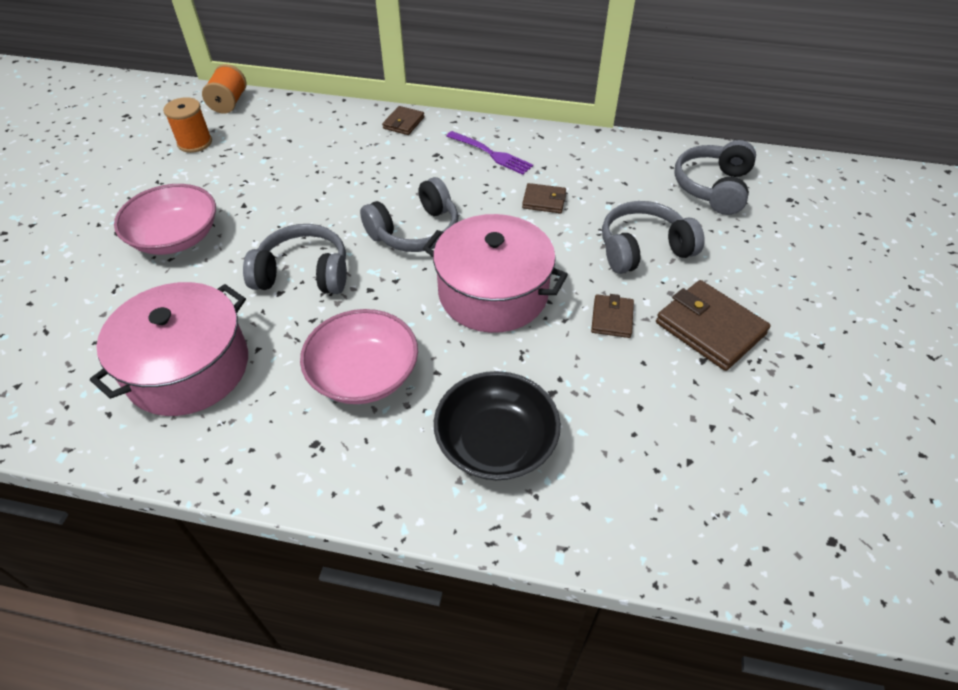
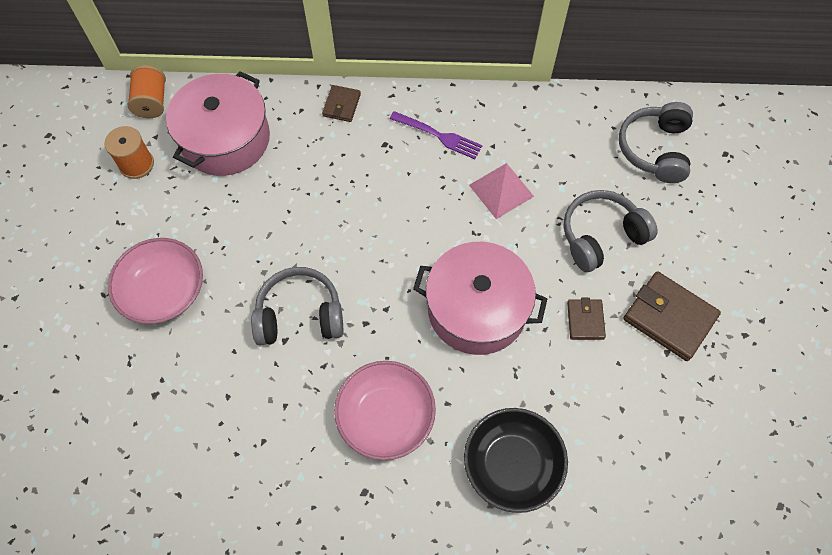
camera: 10 degrees left, 15 degrees up
pink pot [90,282,248,416] -> pink pot moved to [166,71,270,176]
grey headphones [360,177,459,252] -> none
brown wallet [522,183,566,213] -> pink pyramid [469,163,534,219]

